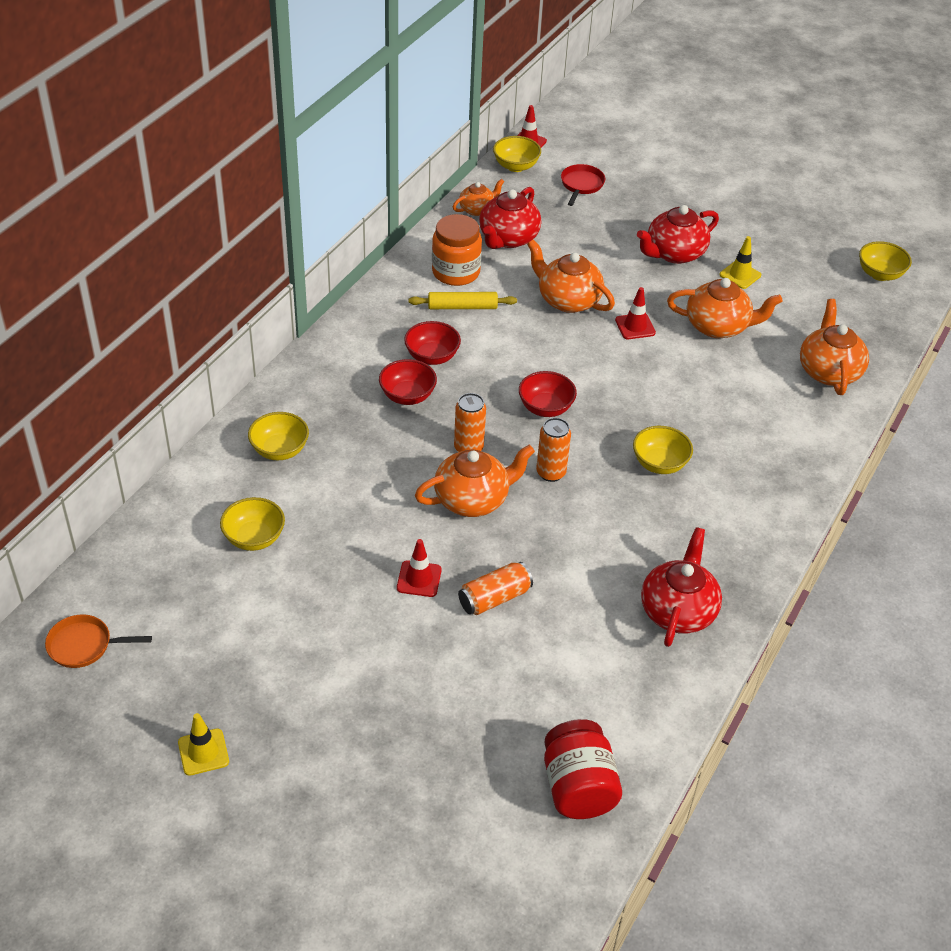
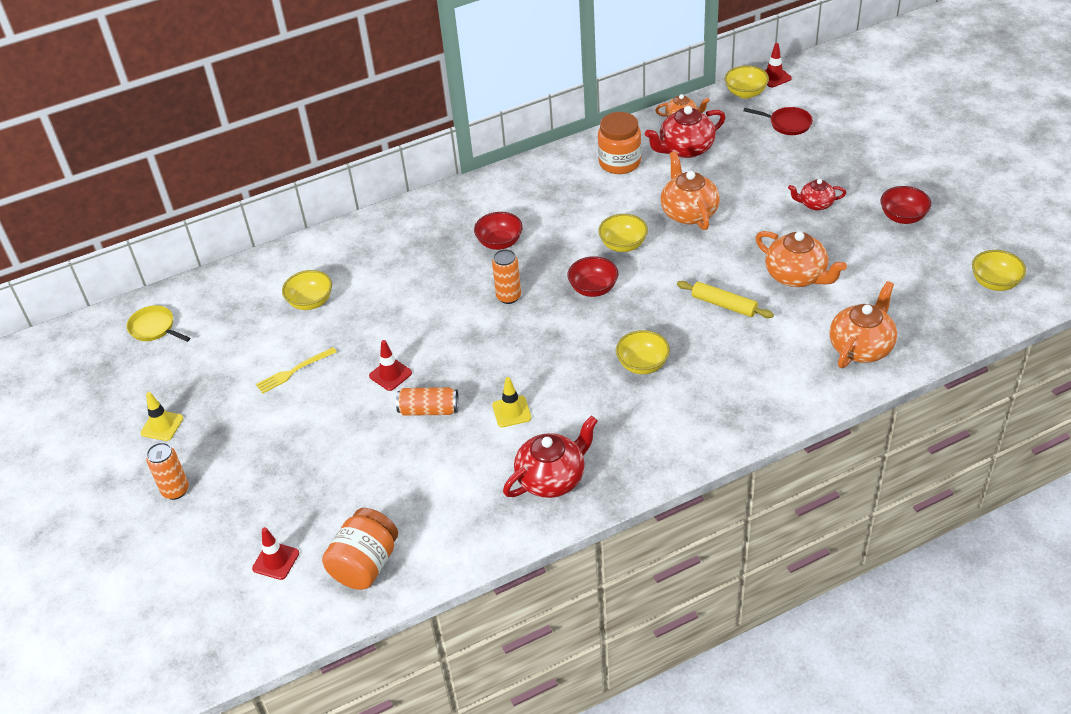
camera: 40 degrees right, 0 degrees up
orange pan [45,614,152,668] -> yellow pan [127,305,190,342]
yellow bowl [248,412,309,460] -> yellow bowl moved to [598,214,648,252]
red bowl [404,321,461,365] -> red bowl moved to [880,186,931,224]
yellow rolling pin [409,292,517,309] -> yellow rolling pin moved to [677,281,774,318]
orange teapot [415,445,535,517] -> none
orange can [536,418,571,482] -> orange can moved to [146,443,189,500]
red jar [544,719,622,819] -> orange jar [322,508,398,590]
red pan [561,164,605,206] -> red pan turned 60 degrees clockwise [744,107,813,135]
red traffic cone [615,287,656,339] -> red traffic cone moved to [252,527,299,580]
red teapot [637,205,719,264] -> red teapot [788,179,846,211], size x0.59
yellow traffic cone [719,236,761,289] -> yellow traffic cone moved to [492,377,531,427]
none -> yellow fork [256,347,337,394]

